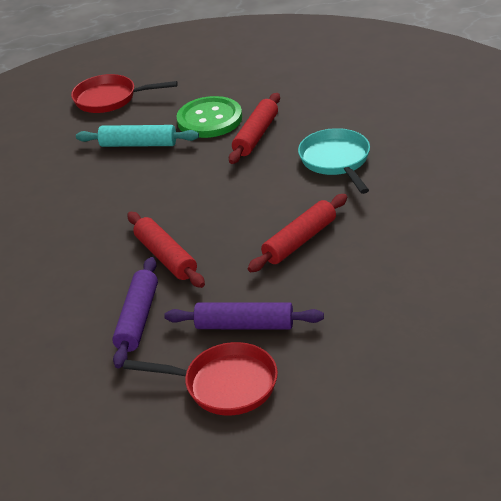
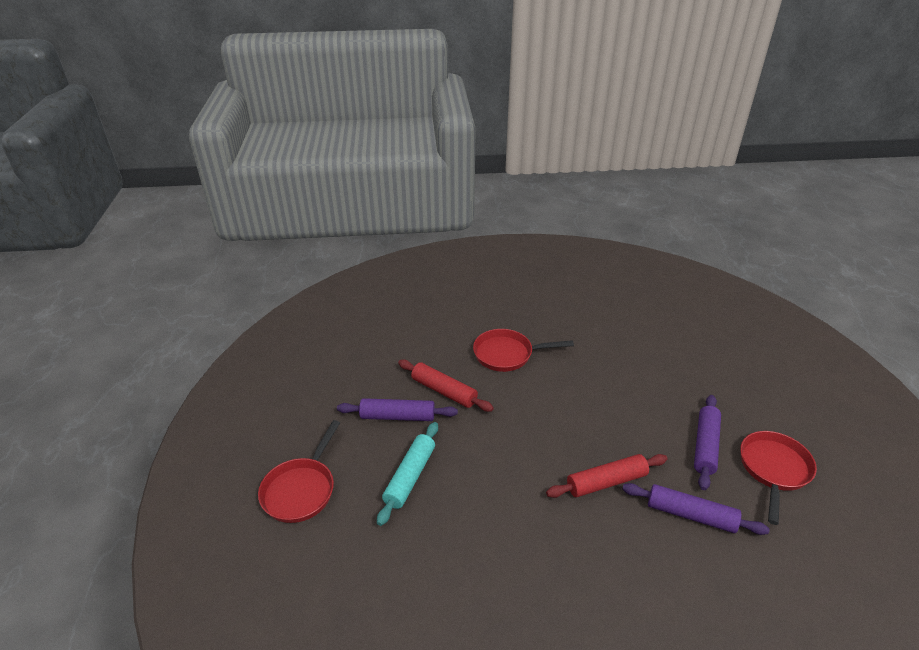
camera: 80 degrees left, 0 degrees up
green button [176,96,242,138] -> purple rolling pin [337,398,458,421]
red rolling pin [248,194,347,272] -> none
turquoise pan [298,128,370,194] -> red pan [473,329,574,372]

